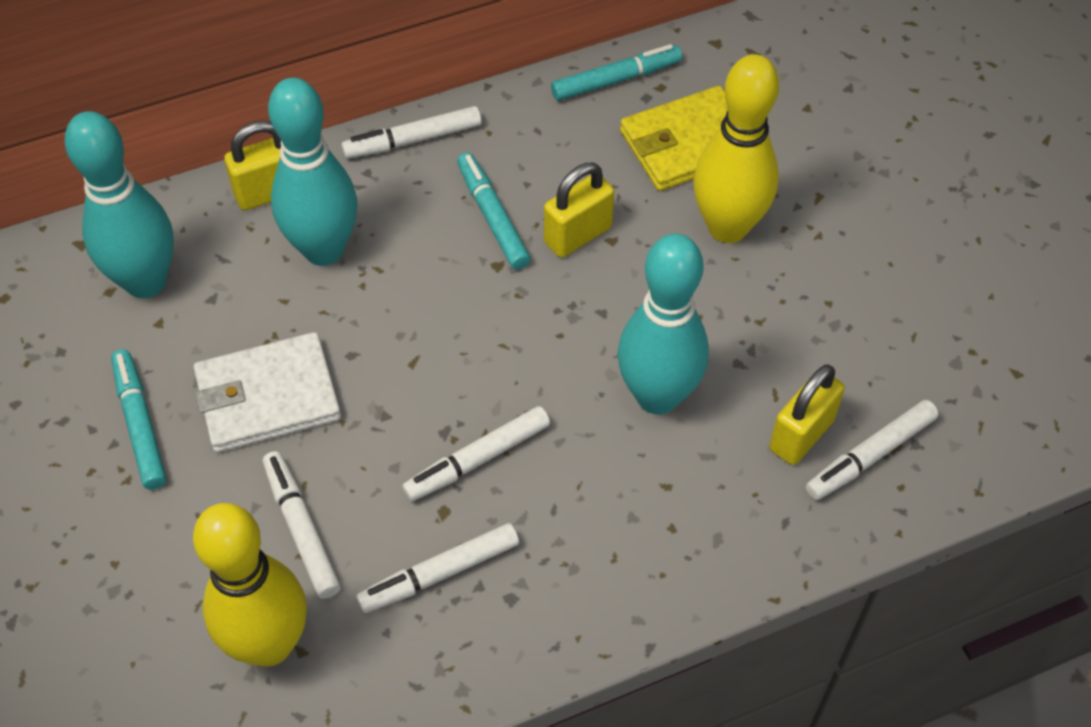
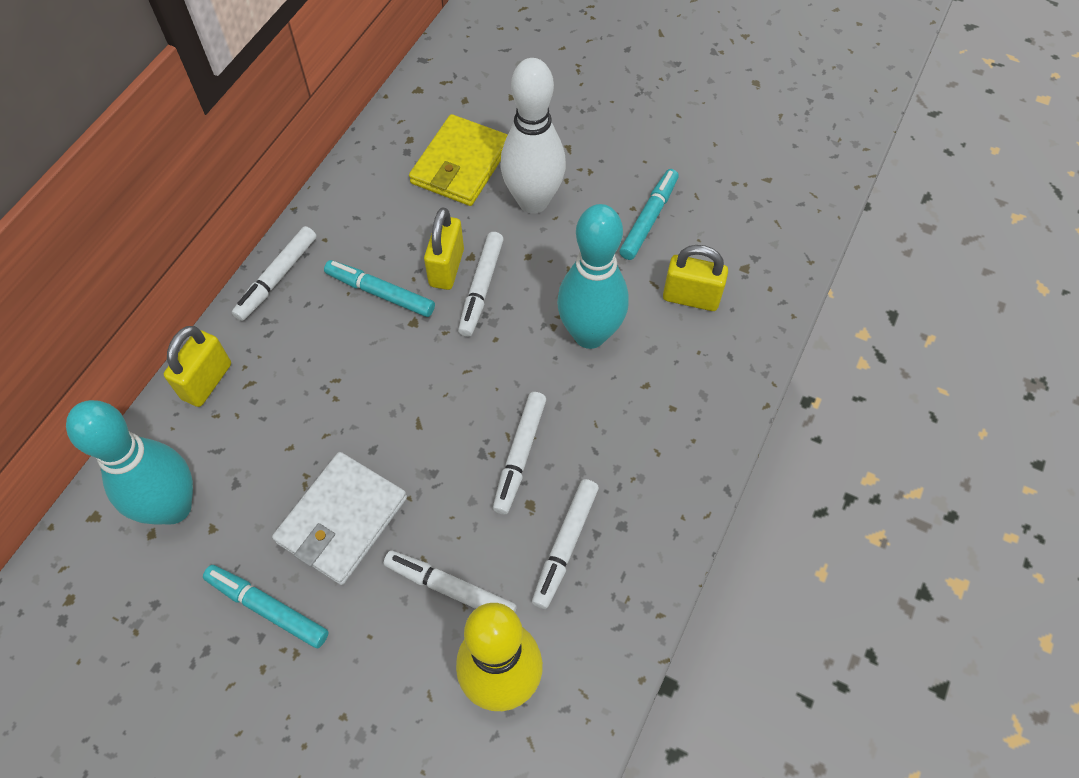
camera: 40 degrees left, 5 degrees up
turquoise bowling pin [268,78,358,266] -> none
turquoise marker [551,44,682,101] -> turquoise marker moved to [619,169,678,260]
yellow bowling pin [694,54,779,243] -> white bowling pin [500,58,566,214]
yellow padlock [769,364,845,465] -> yellow padlock turned 75 degrees counterclockwise [663,245,728,311]
white marker [806,400,939,500] -> white marker moved to [458,232,504,337]

